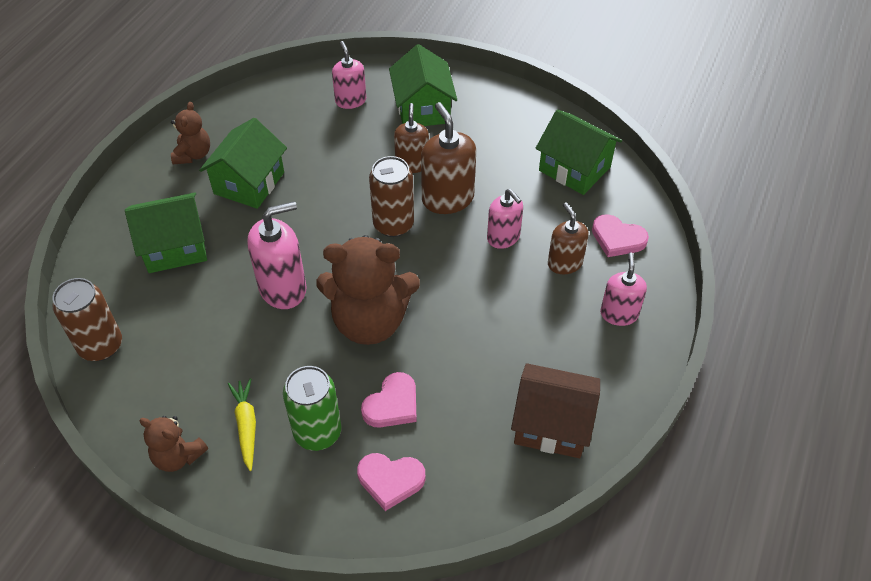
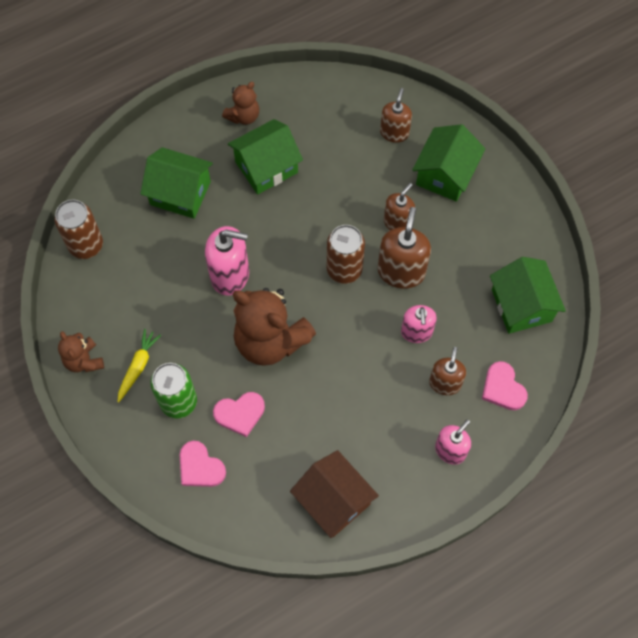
camera: 35 degrees right, 15 degrees up
pink soap dispenser [332,41,366,109] -> brown soap dispenser [380,88,412,143]

